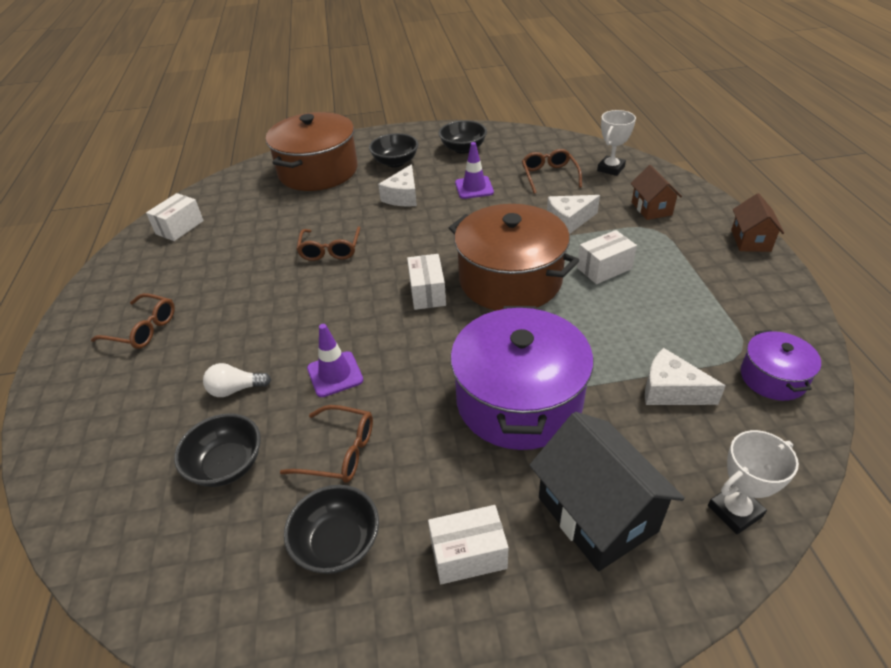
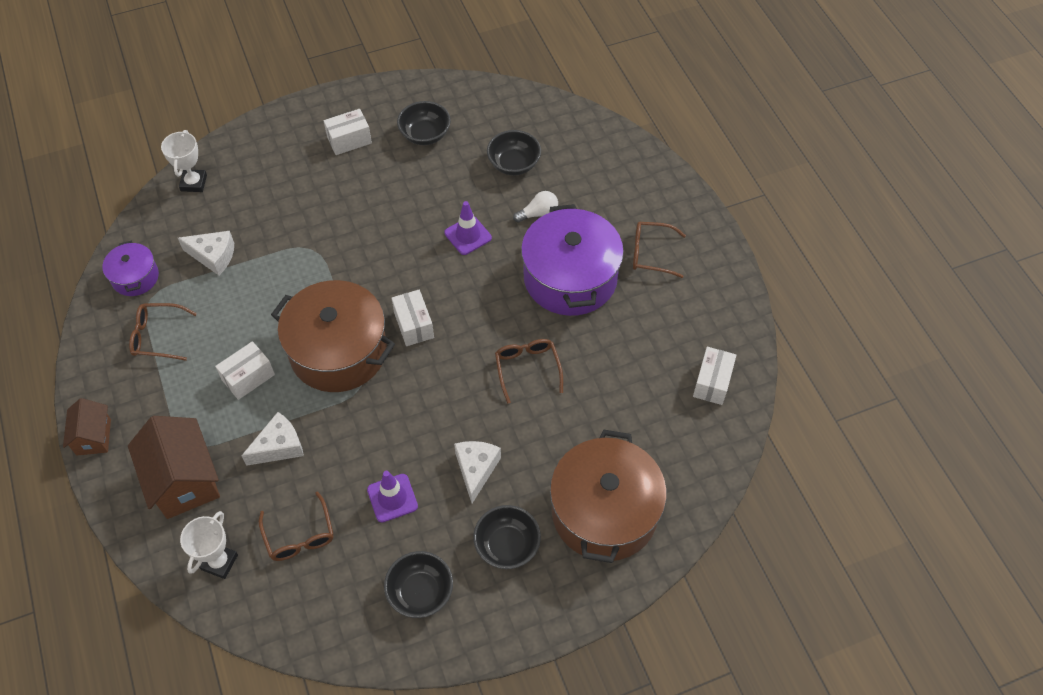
camera: 165 degrees right, 15 degrees up
brown glasses [280,405,373,483] -> brown glasses moved to [129,303,197,361]
purple pot [450,306,593,450] -> purple pot moved to [521,204,624,316]
black house [529,412,685,571] -> none
brown house [630,165,682,220] -> brown house [128,416,220,519], size x1.71
white trophy [708,430,799,534] -> white trophy turned 45 degrees counterclockwise [161,130,207,192]

